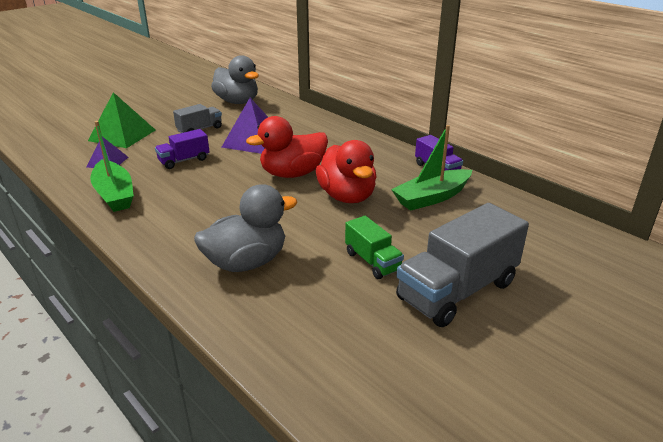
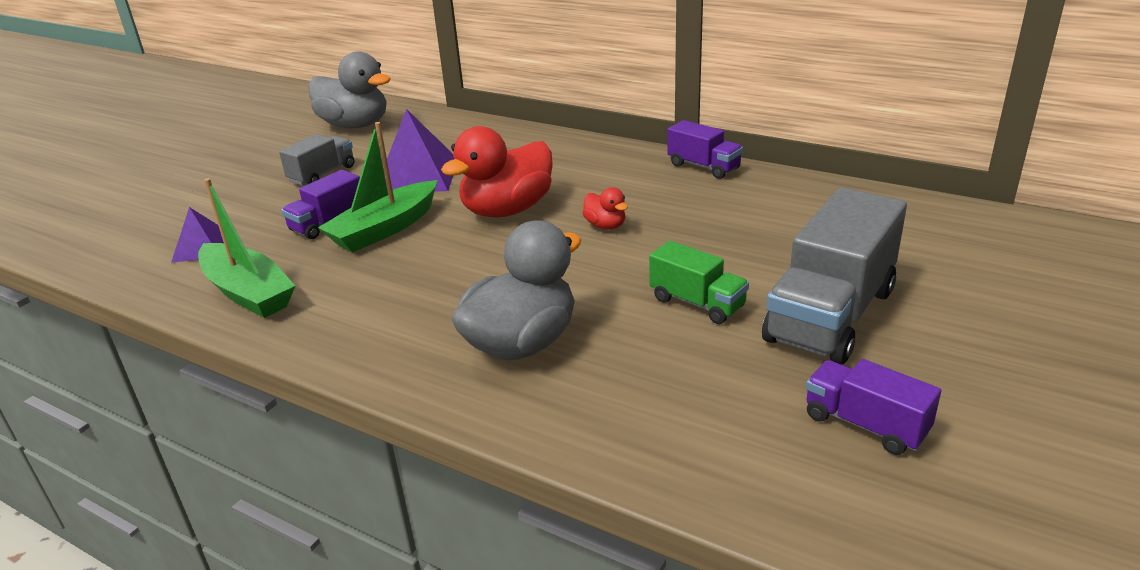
camera: 15 degrees left, 0 degrees up
green pyramid [88,92,155,148] -> none
red duck [316,140,377,203] -> red duck [583,187,628,230], size x0.46
green boat [391,125,472,211] -> green boat moved to [318,122,437,253]
none -> purple truck [806,359,941,455]

